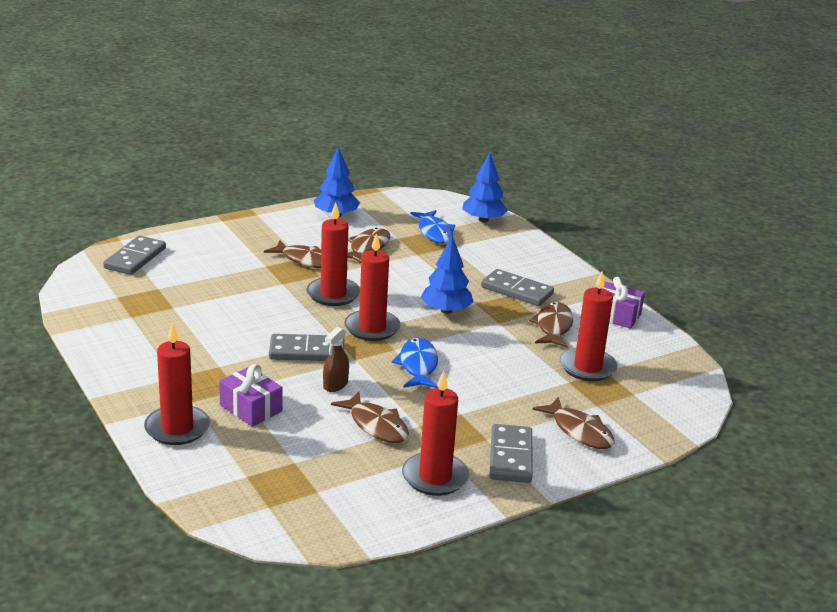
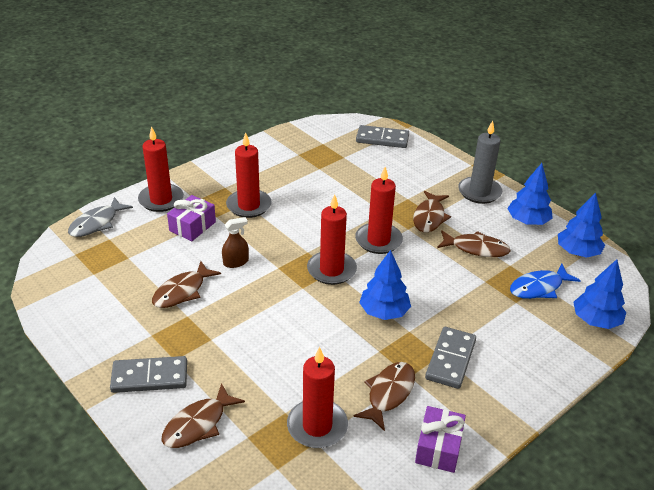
camera: 80 degrees right, 10 degrees up
grey domino [269,334,344,361] -> none
brown spray bottle [323,327,349,392] -> brown spray bottle turned 135 degrees clockwise [222,217,249,268]
blue fish [392,338,438,388] -> none
red candle [402,370,469,496] -> red candle moved to [226,132,272,218]
brown fish [529,302,573,348] -> brown fish turned 60 degrees counterclockwise [353,362,415,431]
none -> grey fish [68,197,133,237]
none -> grey candle [458,121,502,204]
none -> blue tree [558,192,605,258]

